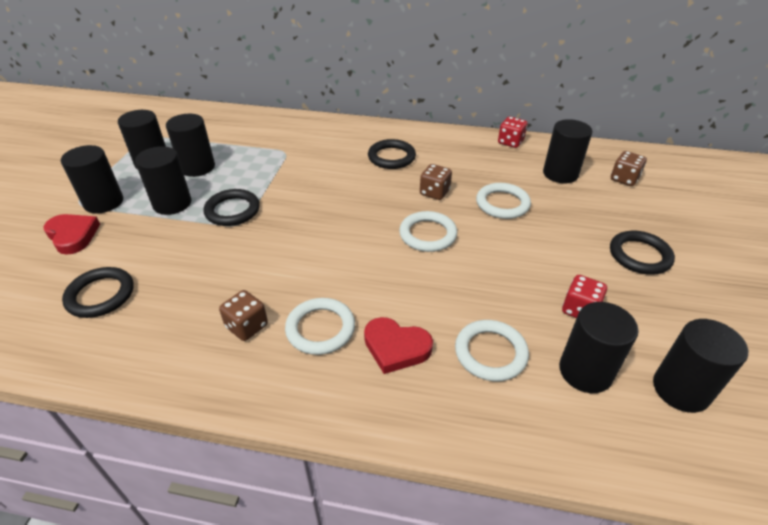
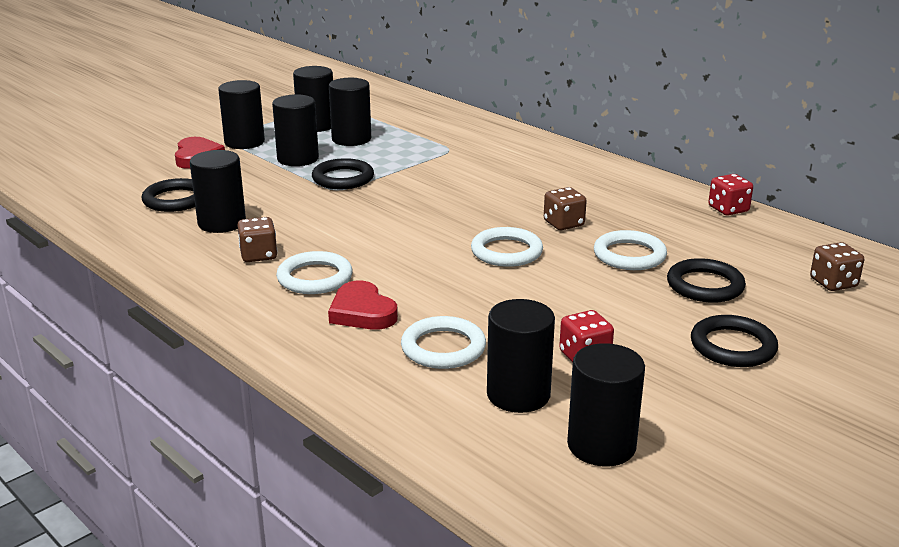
camera: 35 degrees right, 15 degrees down
black ring [368,139,416,169] -> black ring moved to [667,258,746,303]
black cylinder [543,119,592,183] -> black cylinder moved to [190,150,246,233]

